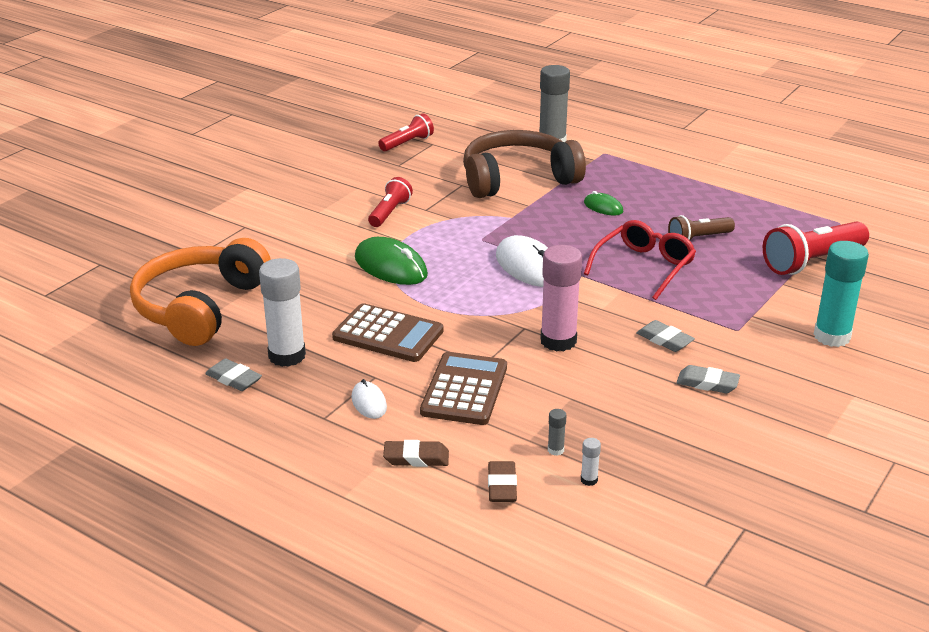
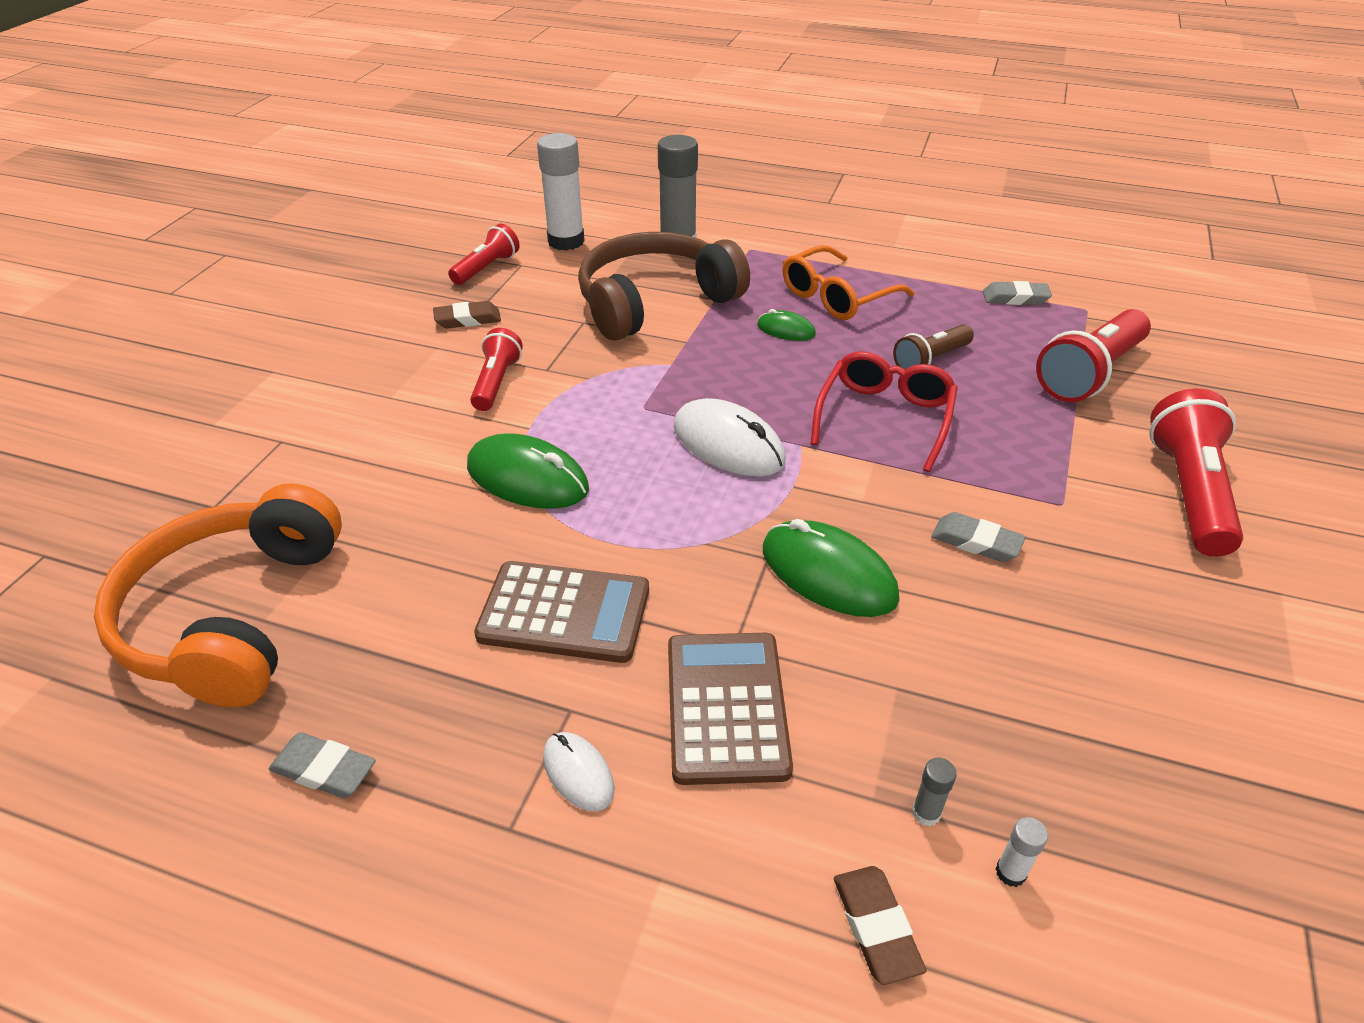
camera: 15 degrees left, 10 degrees up
white glue stick [259,258,306,367] -> white glue stick moved to [537,133,585,251]
brown eraser [383,440,449,467] -> brown eraser moved to [433,301,501,329]
pink glue stick [540,245,582,351] -> green mouse [763,519,899,617]
grey eraser [676,365,740,393] -> grey eraser moved to [983,281,1052,305]
turquoise glue stick [814,241,869,347] -> red flashlight [1150,389,1243,557]
none -> orange glasses [782,245,914,320]

